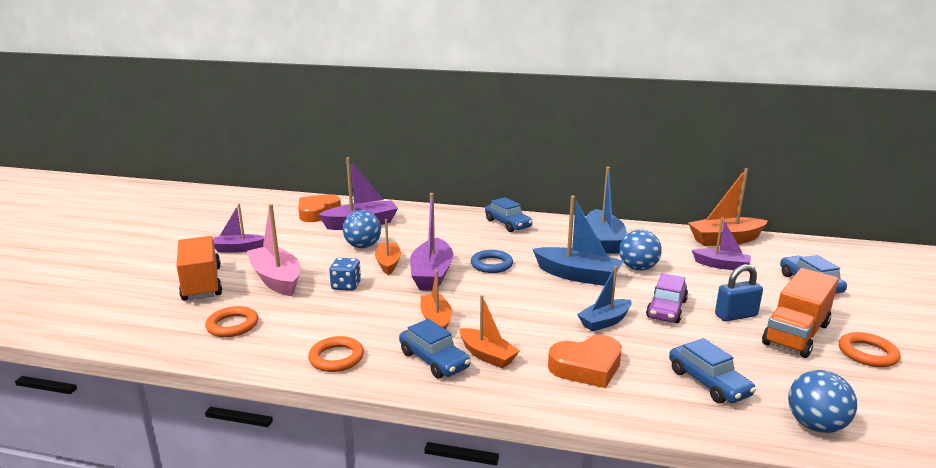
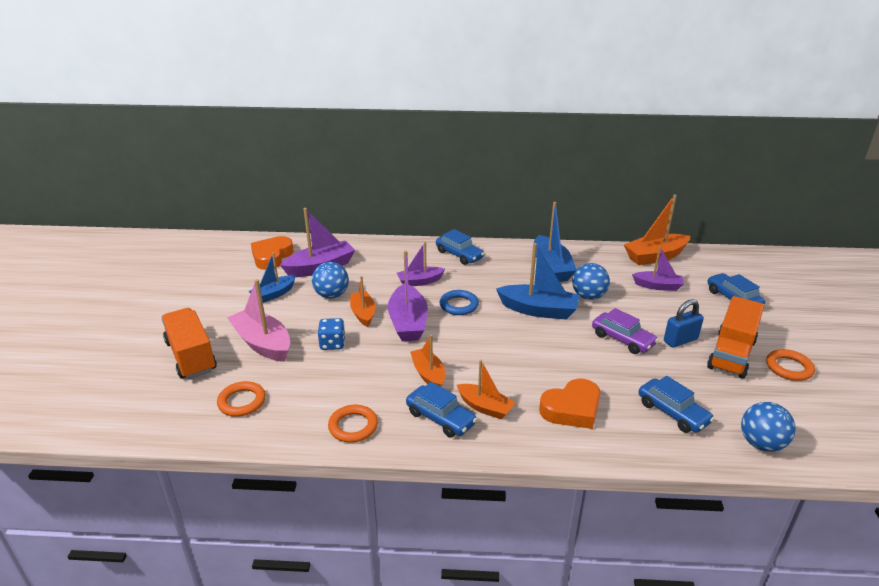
camera: 10 degrees left, 10 degrees up
purple boat [213,204,264,252] -> purple boat moved to [397,242,445,286]
blue boat [577,266,632,332] -> blue boat moved to [249,252,296,303]
purple car [646,273,688,323] -> purple car turned 60 degrees counterclockwise [592,308,658,354]

